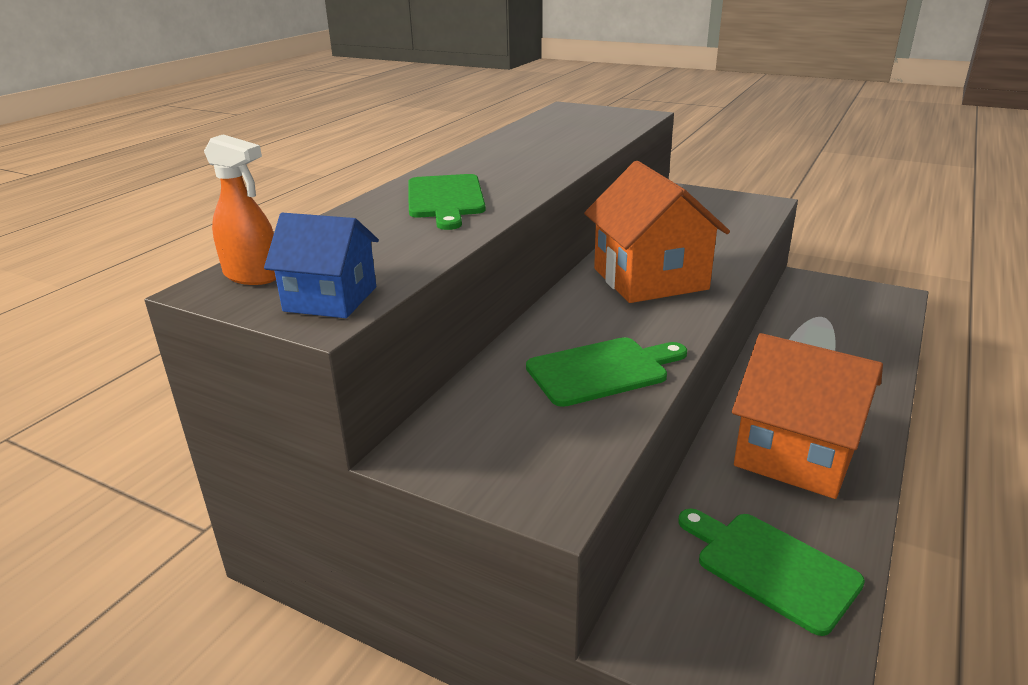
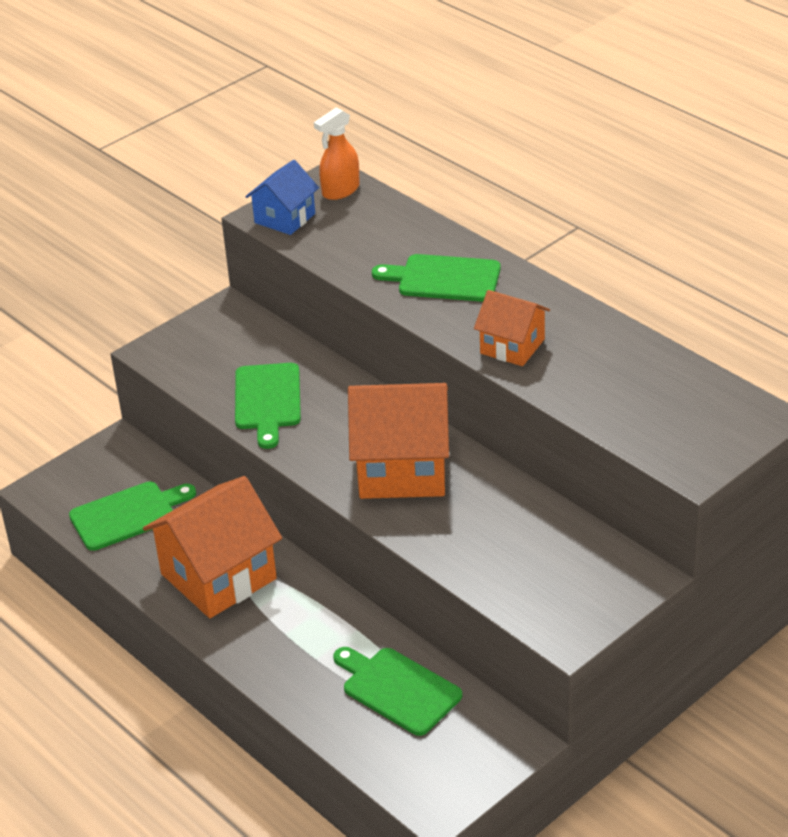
camera: 110 degrees right, 10 degrees up
none -> green cutting board [333,647,462,736]
none -> orange house [474,290,550,366]

